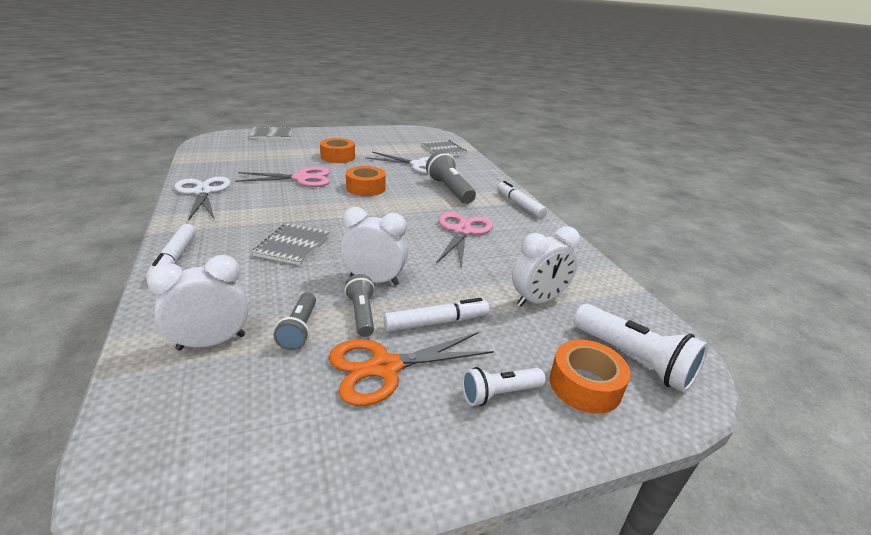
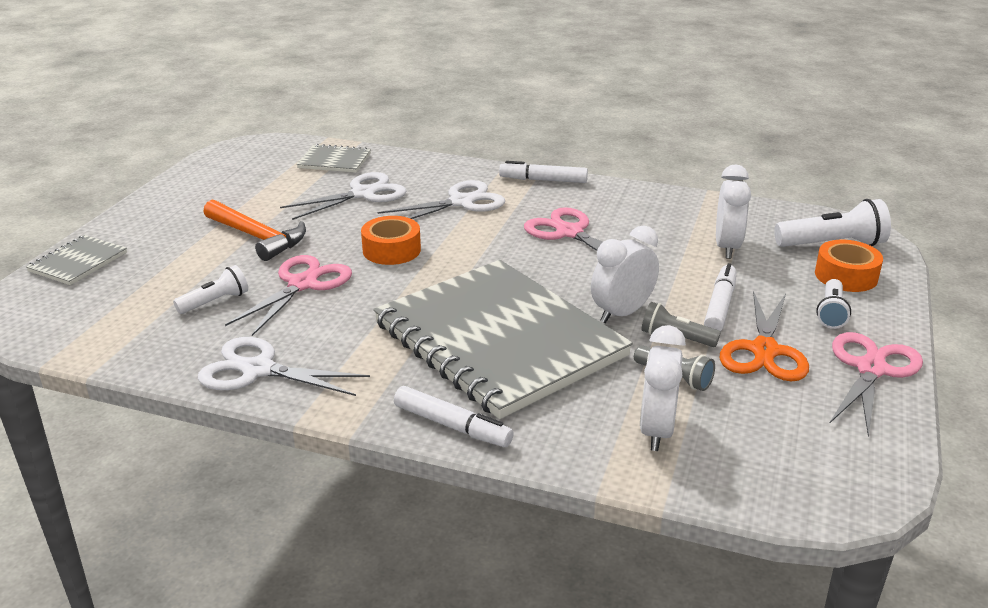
camera: 50 degrees left, 0 degrees up
grey notebook [252,224,329,265] -> grey notebook [373,260,633,419], size x2.44
orange tape [320,138,355,163] -> orange hammer [203,199,306,261]
grey flashlight [426,151,476,204] -> white scissors [378,180,505,219]
none -> white flashlight [173,265,248,314]
none -> pink scissors [829,332,923,436]

